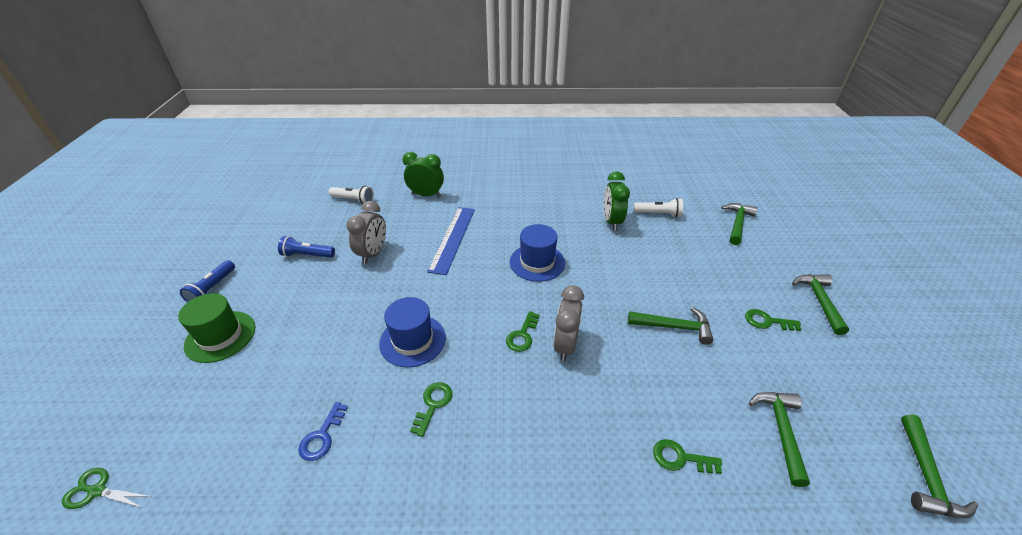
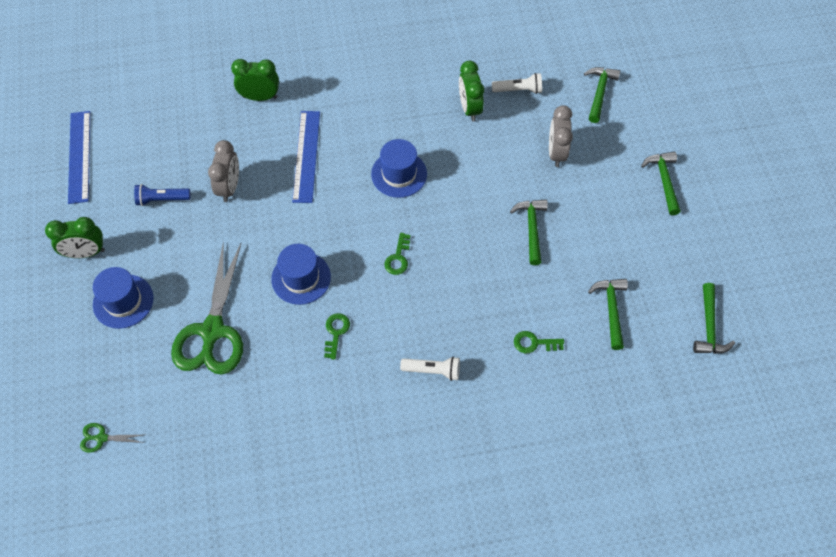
camera: 10 degrees left, 20 degrees up
green hat [178,293,255,363] -> blue hat [93,267,154,329]
blue flashlight [180,260,235,302] -> green clock [45,217,105,258]
blue key [298,402,348,461] -> none
white flashlight [329,186,374,204] -> white flashlight moved to [400,357,460,381]
grey clock [553,285,584,362] -> grey clock moved to [549,105,573,167]
green hammer [628,307,713,345] -> green hammer turned 90 degrees counterclockwise [510,199,548,265]
green key [745,309,801,331] -> none
none -> blue ruler [68,111,90,204]
none -> green scissors [171,242,243,375]

